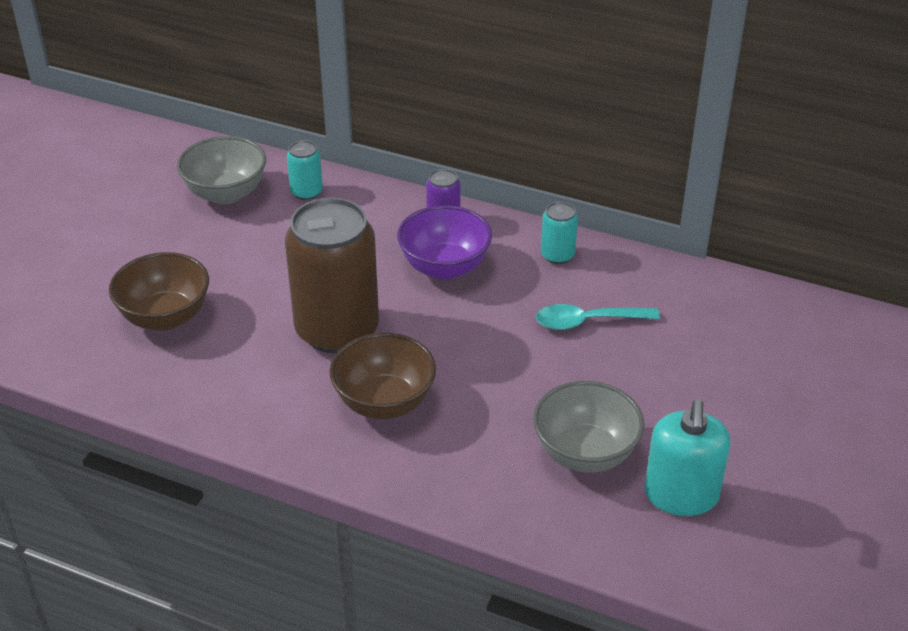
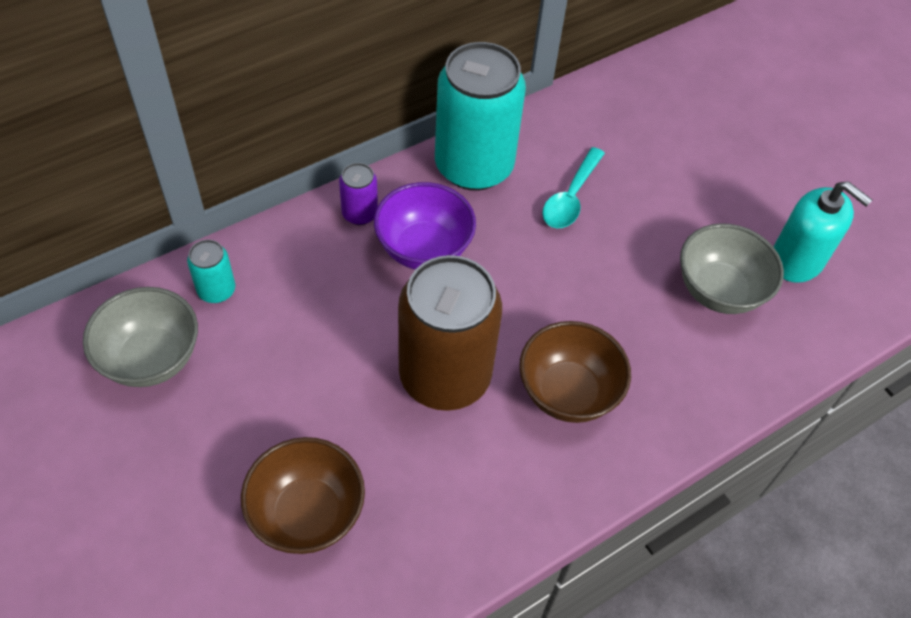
camera: 60 degrees left, 15 degrees up
turquoise can [541,202,578,264] -> turquoise can [435,42,526,191], size x2.30

